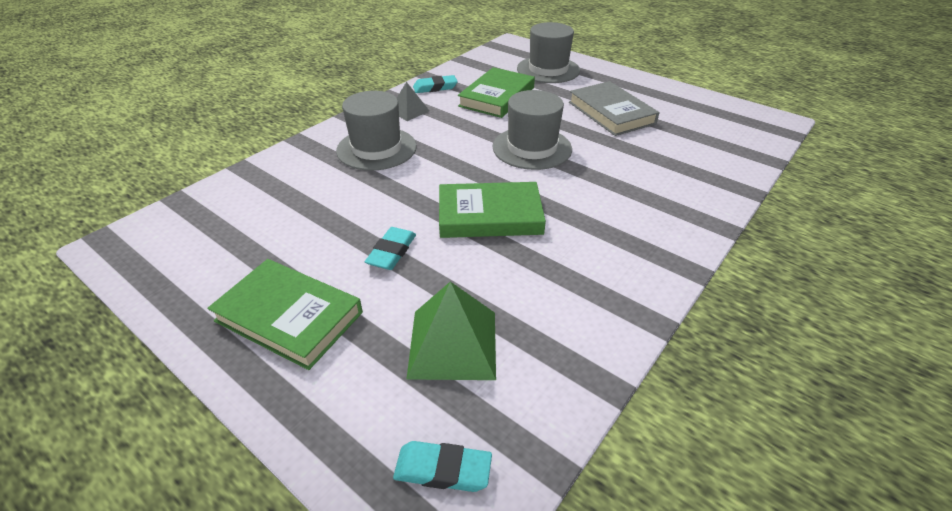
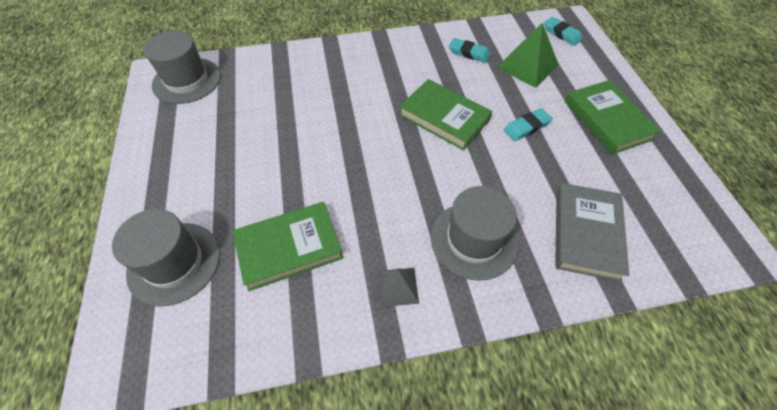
camera: 140 degrees left, 15 degrees up
turquoise eraser [413,75,458,93] -> turquoise eraser moved to [449,38,491,63]
grey hat [492,90,572,170] -> grey hat moved to [144,31,221,104]
grey book [569,81,660,136] -> grey book moved to [555,183,629,282]

